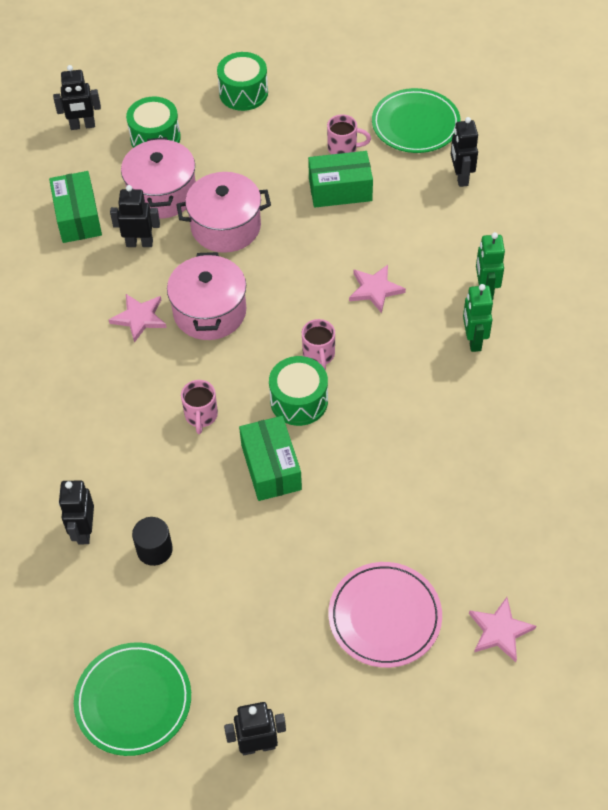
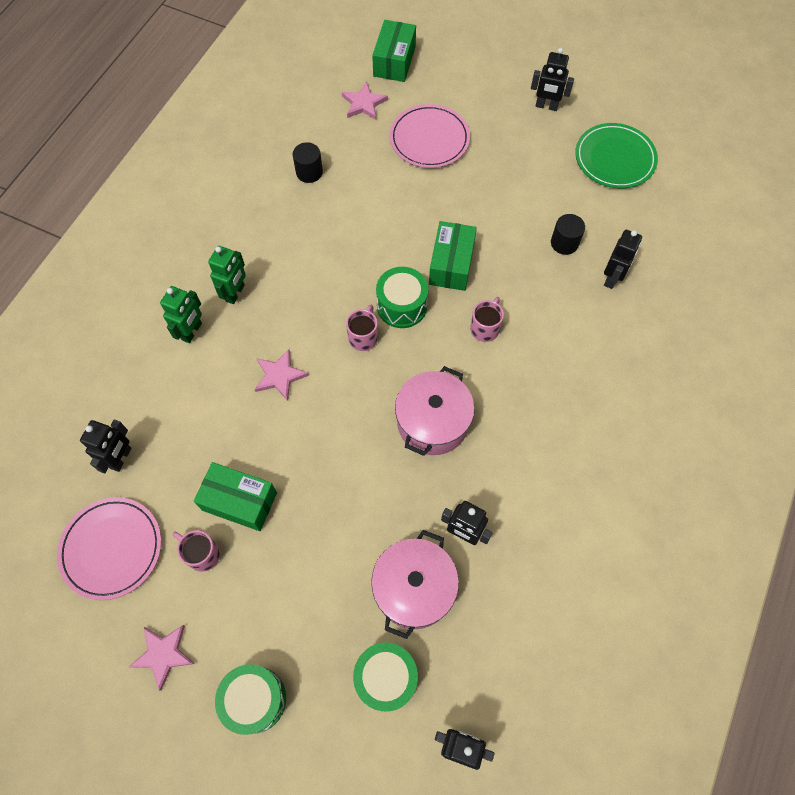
camera: 155 degrees left, 10 degrees up
green box [49,171,102,243] -> green box moved to [372,20,416,82]
pink star [109,294,167,343] -> pink star moved to [129,625,195,691]
pink pot [176,172,271,253] -> none
green plate [372,88,461,153] -> pink plate [57,497,161,600]
none -> black cylinder [293,142,323,183]

